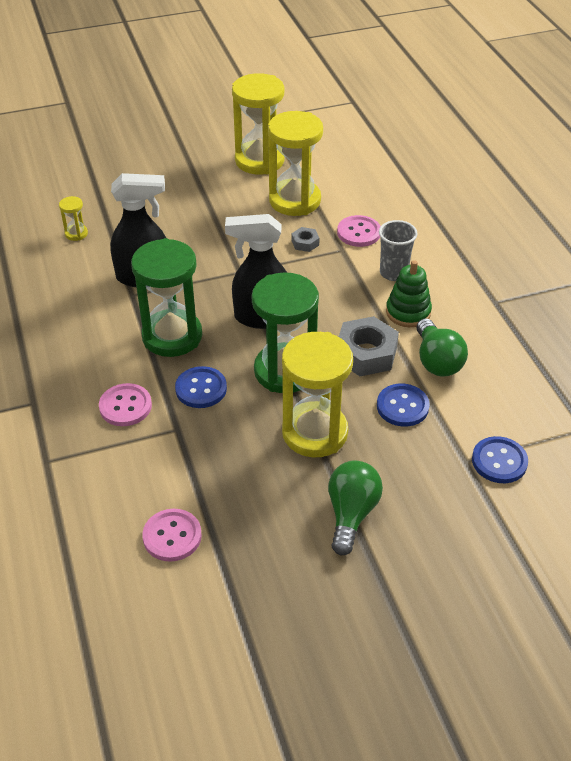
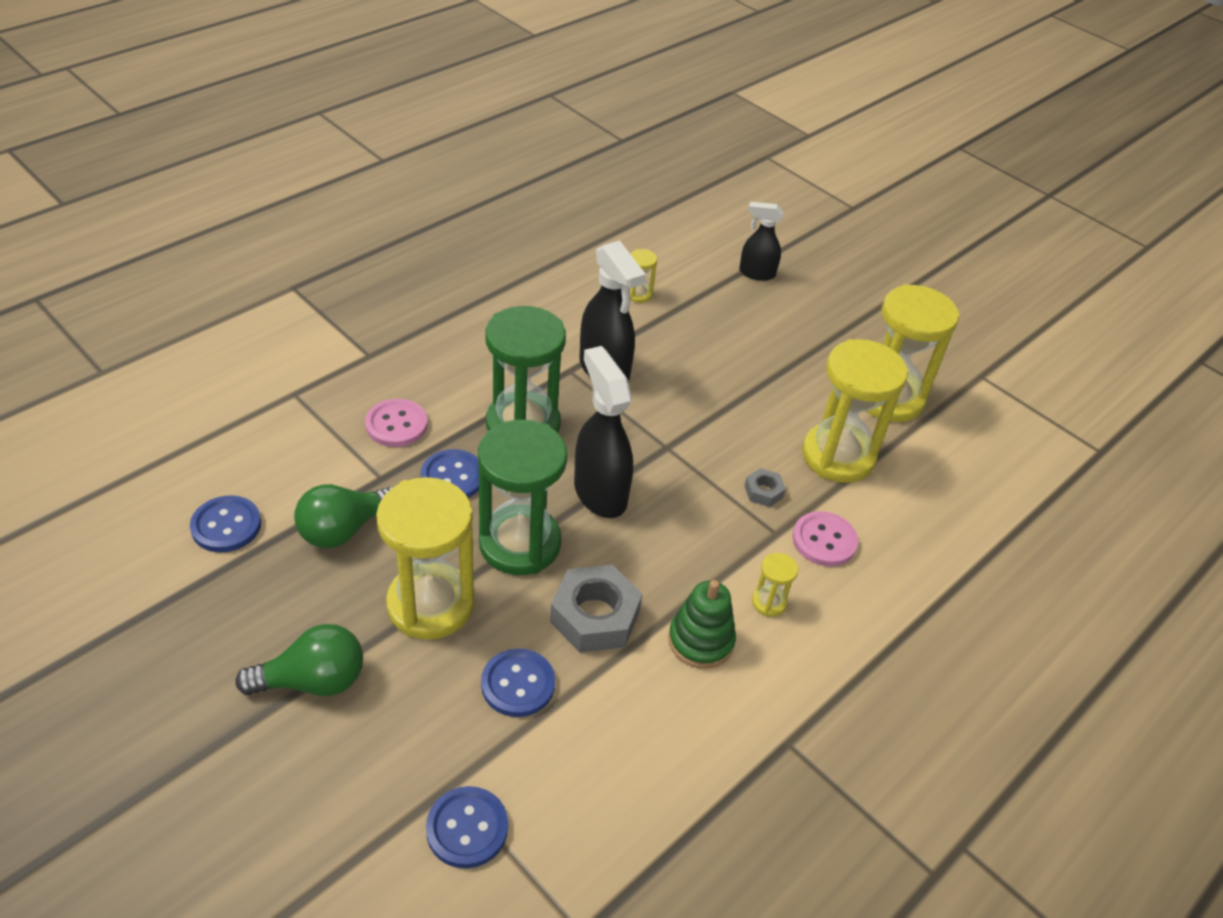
camera: 60 degrees right, 0 degrees up
pink button [142,509,202,562] -> blue button [190,495,261,552]
grey cup [379,220,418,281] -> yellow hourglass [752,553,798,617]
green light bulb [417,318,468,377] -> green light bulb moved to [294,484,393,548]
none -> black spray bottle [739,202,784,281]

